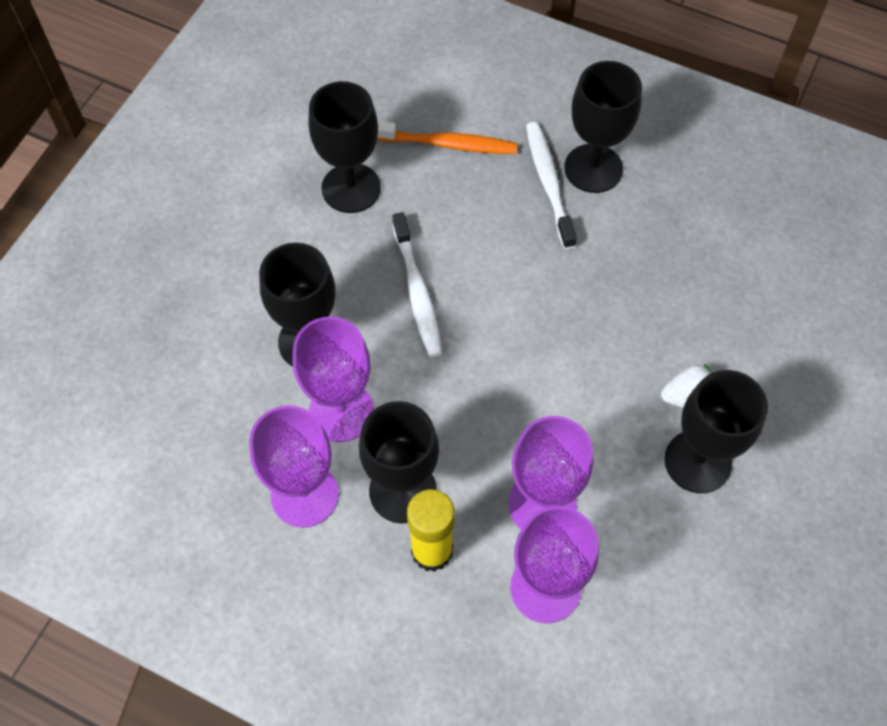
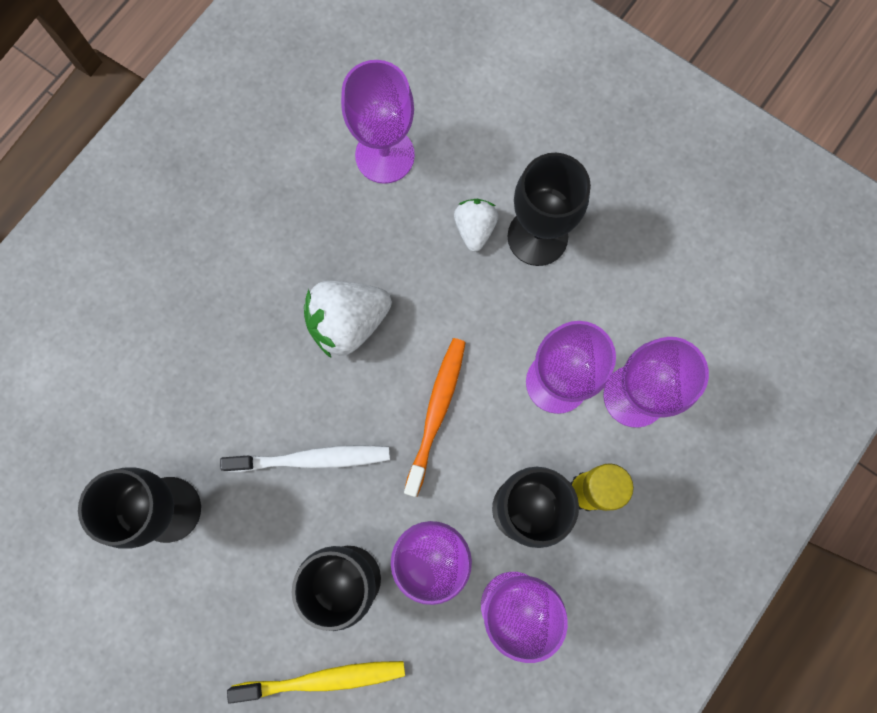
camera: 80 degrees left, 15 degrees up
orange toothbrush [377,121,518,154] -> orange toothbrush moved to [404,338,466,497]
white toothbrush [526,122,577,249] -> none
black goblet [564,61,642,193] -> none
none -> yellow toothbrush [227,661,405,704]
none -> white strawberry [304,281,392,358]
none -> purple goblet [341,60,415,184]

